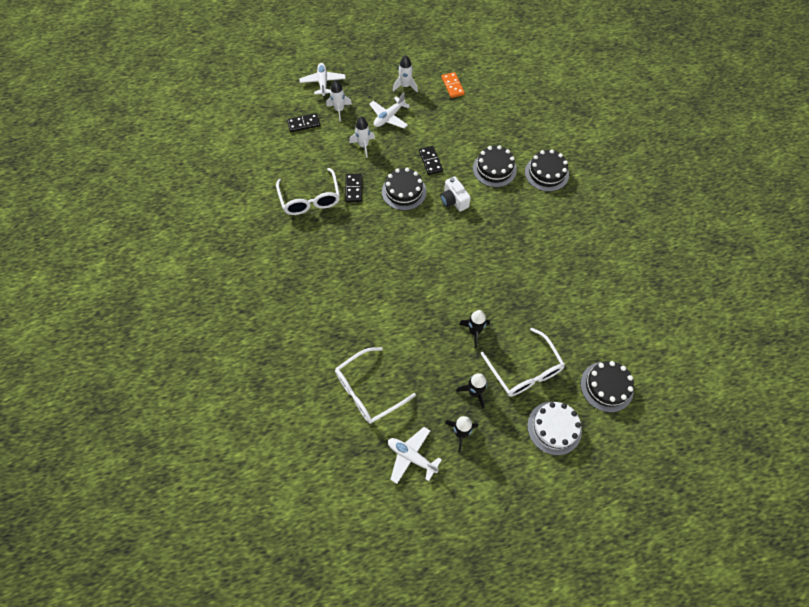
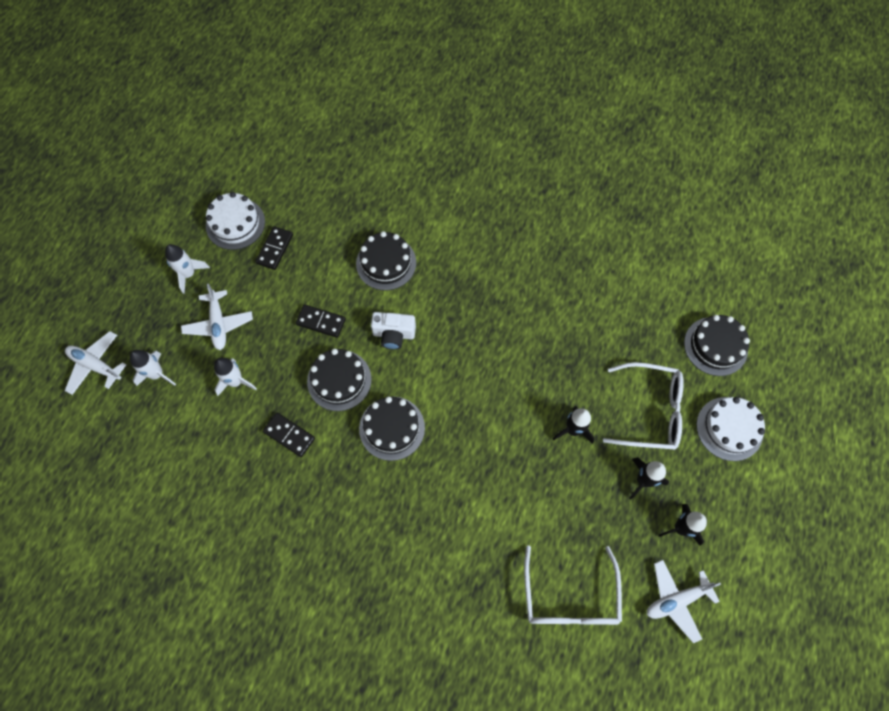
camera: 55 degrees left, 5 degrees up
white glasses [276,168,340,215] -> none
black domino [287,113,320,132] -> black domino moved to [255,226,293,270]
orange domino [442,72,465,98] -> white cake [206,192,265,250]
black cake [525,150,569,192] -> black cake moved to [359,396,425,461]

